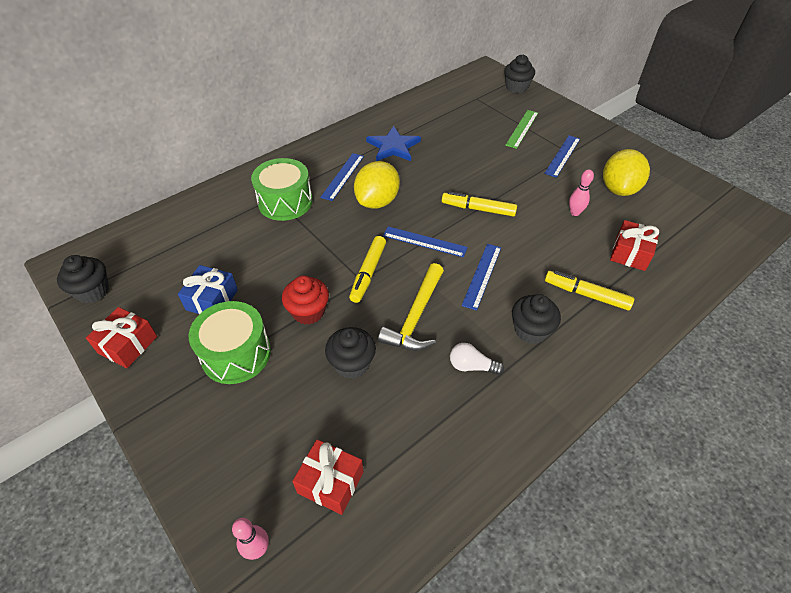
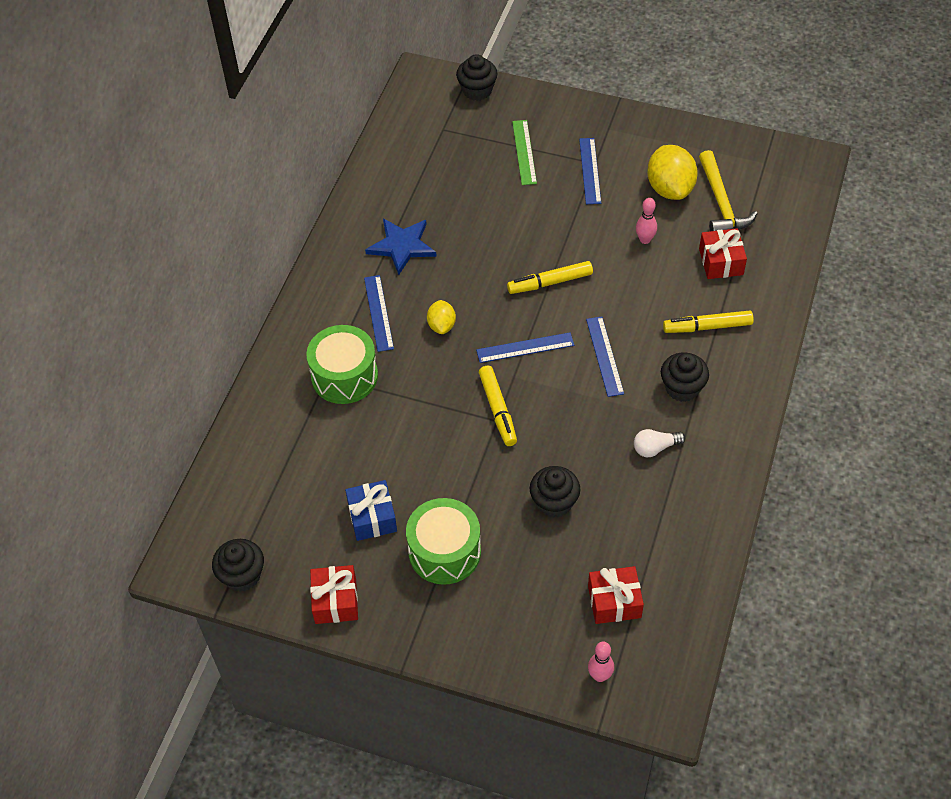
camera: 30 degrees left, 5 degrees up
red cupcake [282,275,329,324] -> none
yellow lemon [354,161,400,209] -> yellow lemon [427,300,456,334], size x0.56
yellow hammer [378,263,444,351] -> yellow hammer moved to [699,150,758,231]

